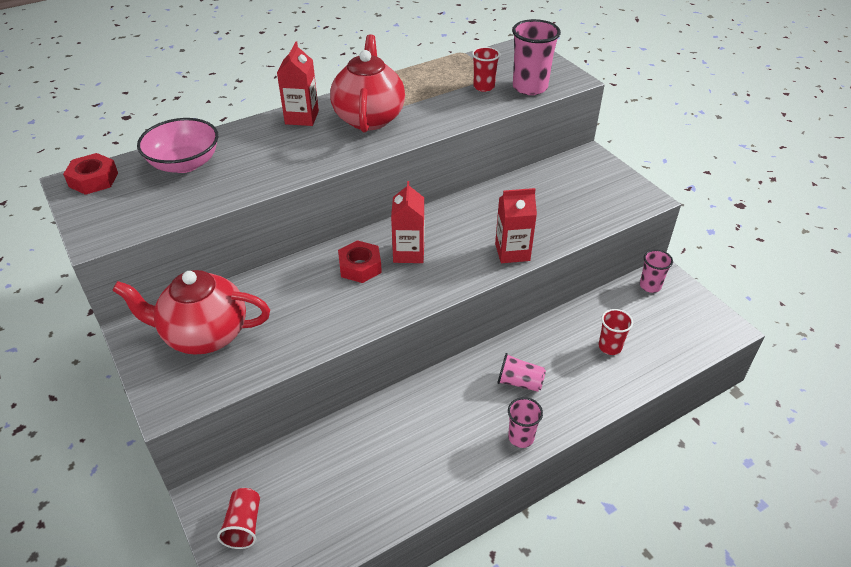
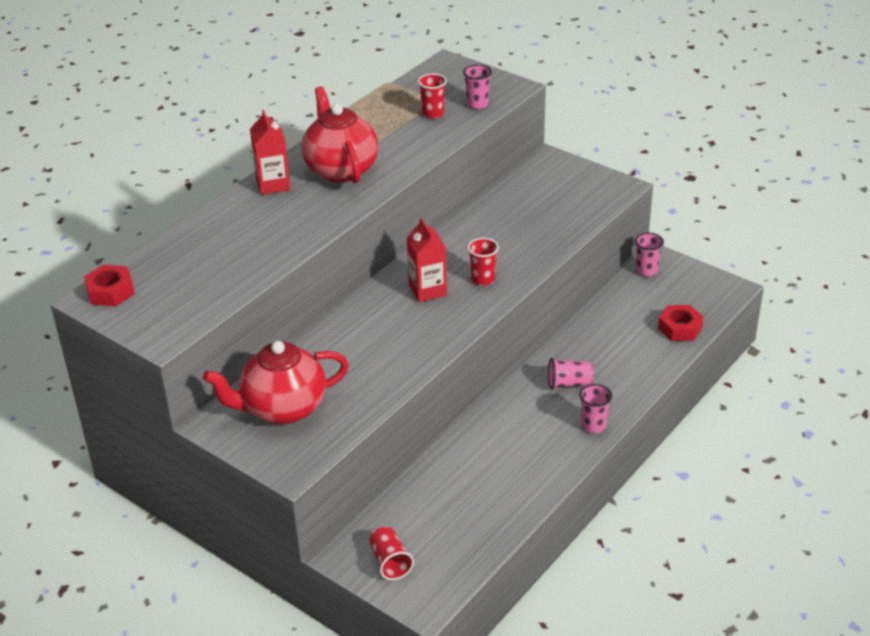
camera: 20 degrees left, 5 degrees down
pink bowl [137,118,218,173] -> none
red nut [338,240,382,283] -> red nut moved to [658,305,704,341]
red carton [495,188,537,263] -> none
pink cup [512,19,561,95] -> pink cup [463,64,492,109], size x0.60
red cup [599,309,633,355] -> red cup moved to [468,238,499,286]

